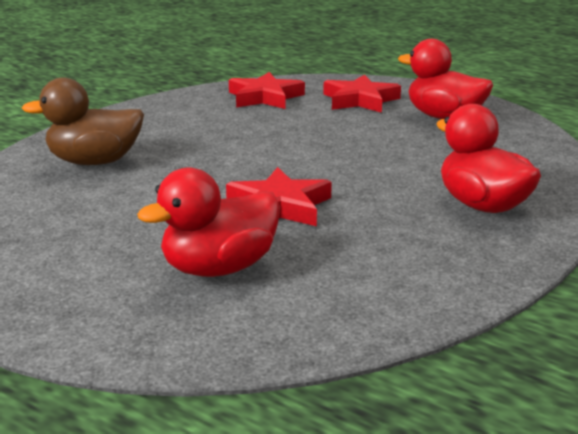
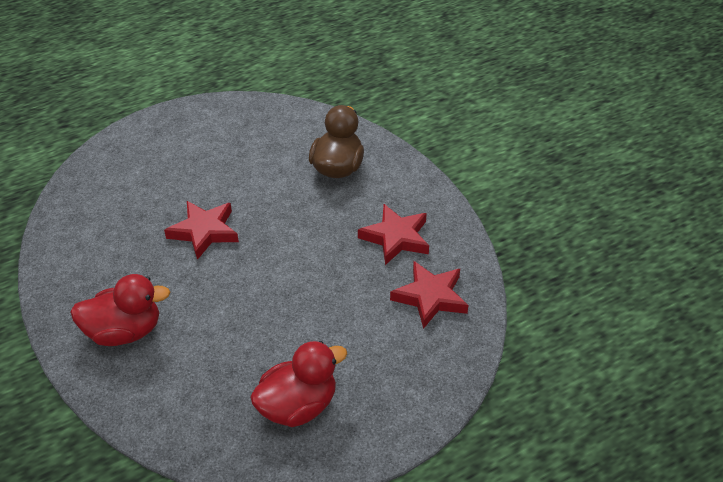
camera: 115 degrees right, 20 degrees up
red duck [137,167,280,277] -> none
red star [323,75,401,113] -> red star moved to [358,204,429,265]

